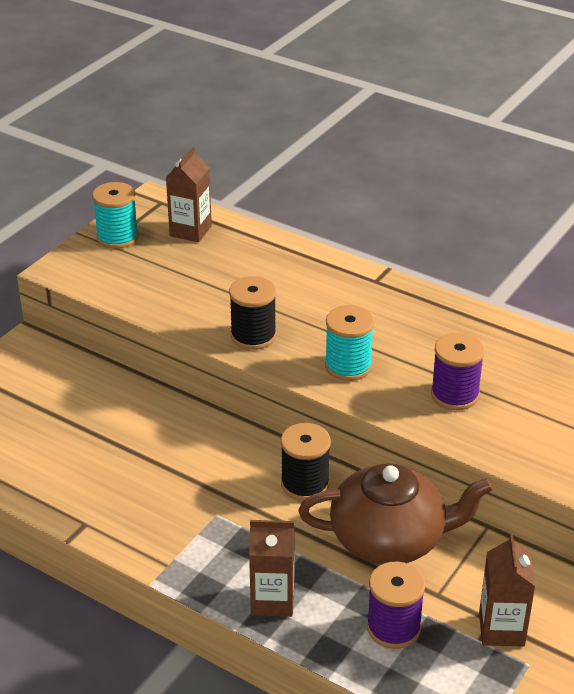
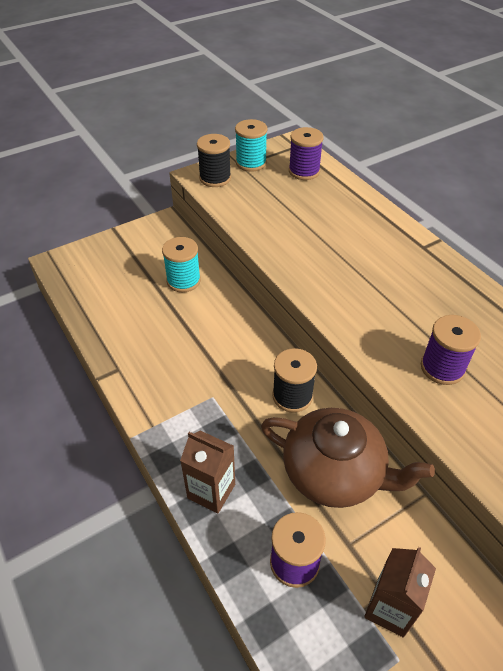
camera: 25 degrees right, 10 degrees up
brown carton [166,147,212,242] -> purple spool [289,127,324,180]
black spool [229,276,276,350] -> black spool moved to [197,134,231,187]
turquoise spool [325,305,374,381] -> turquoise spool moved to [162,237,201,292]

